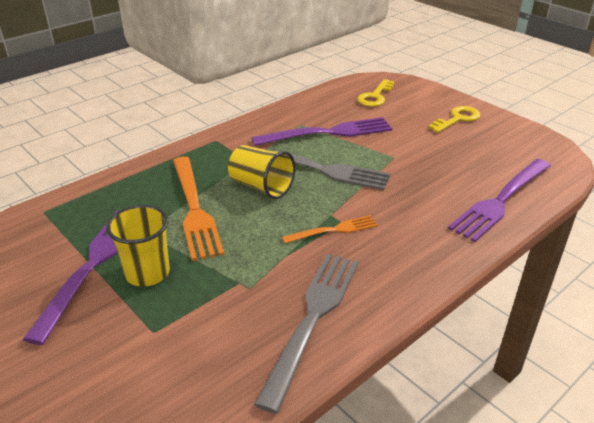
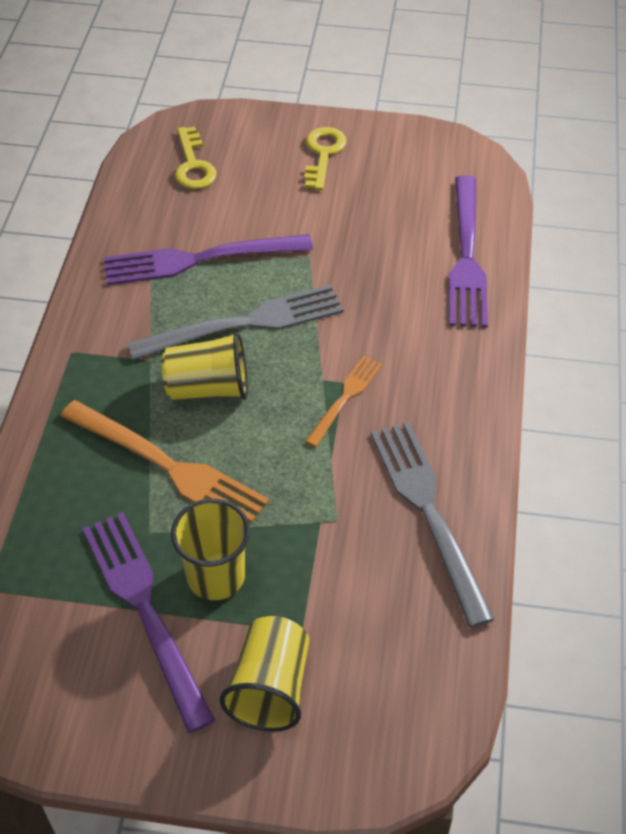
camera: 40 degrees left, 15 degrees up
purple fork [251,117,392,146] -> purple fork turned 135 degrees counterclockwise [104,234,313,285]
none -> yellow cup [220,616,309,732]

